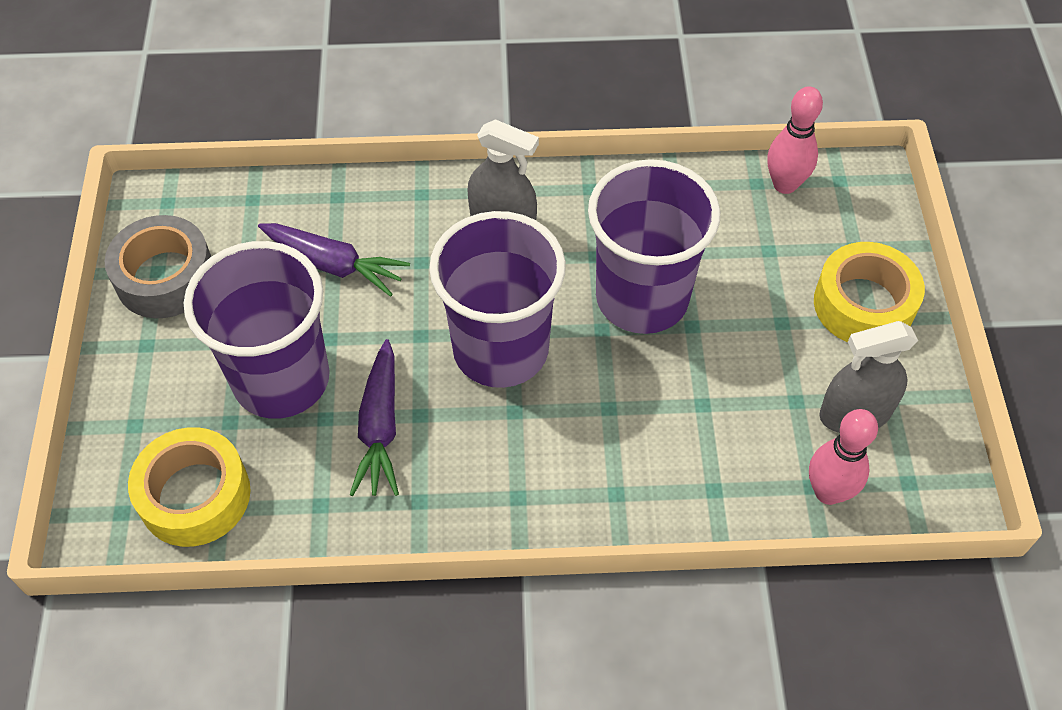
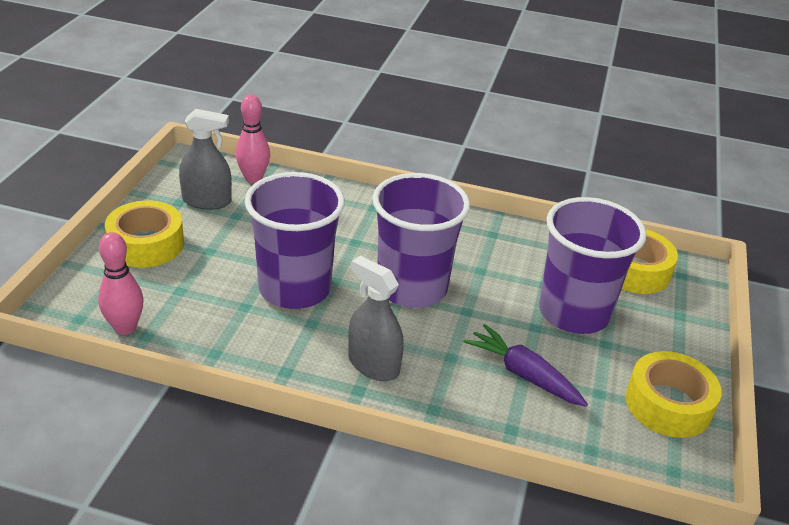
camera: 165 degrees left, 20 degrees down
grey tape [105,215,211,318] -> yellow tape [626,351,722,438]
purple carrot [350,339,399,496] -> none

